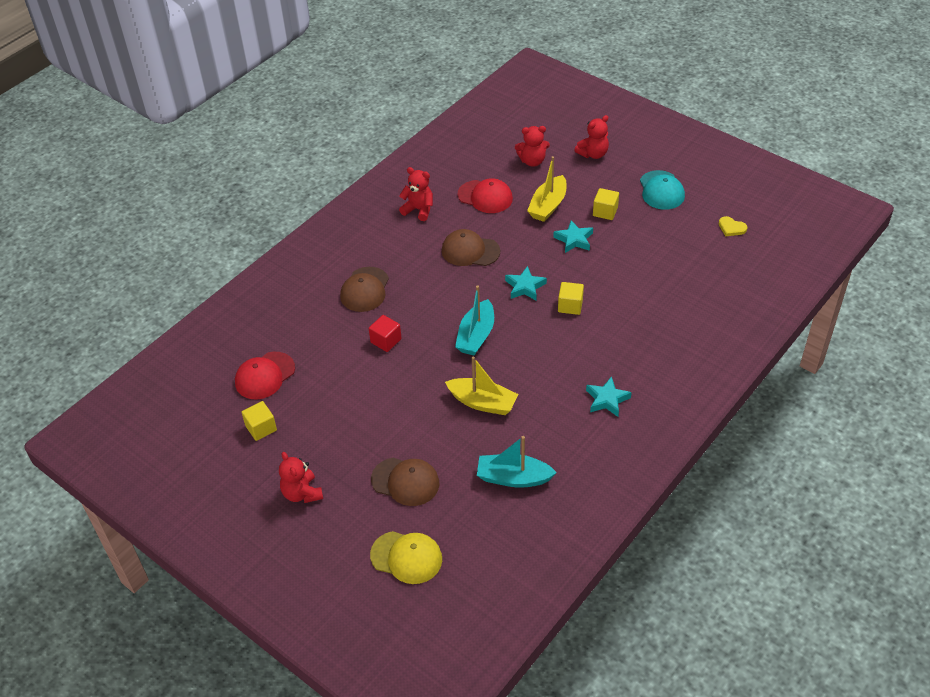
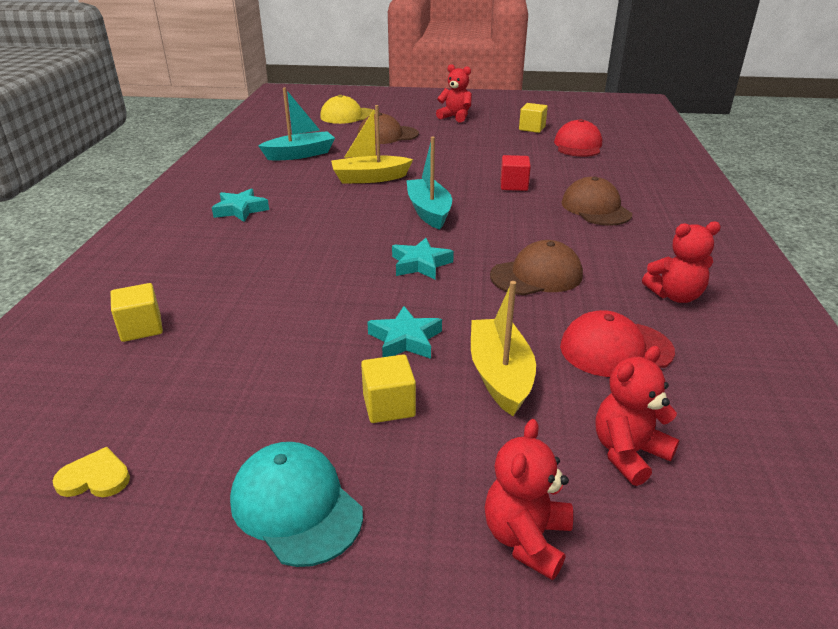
camera: 145 degrees right, 15 degrees down
yellow cube [558,282,584,315] -> yellow cube moved to [111,283,163,342]

